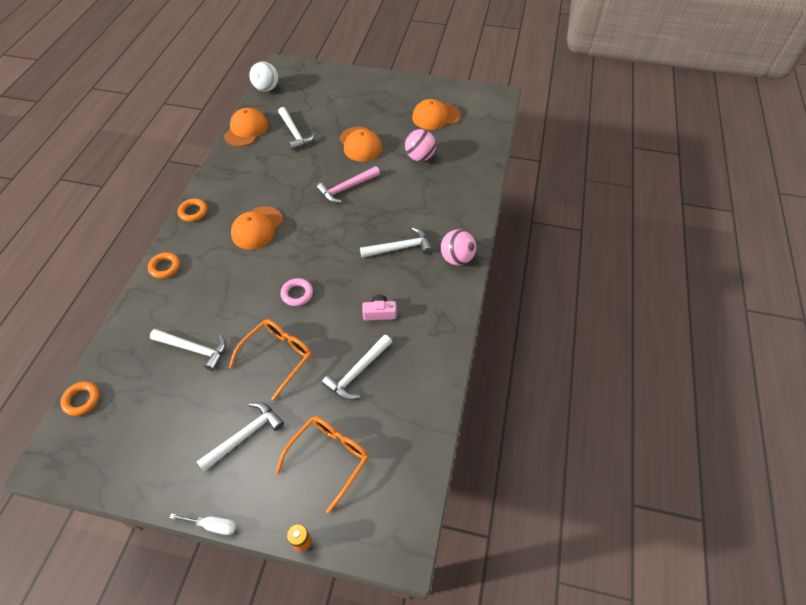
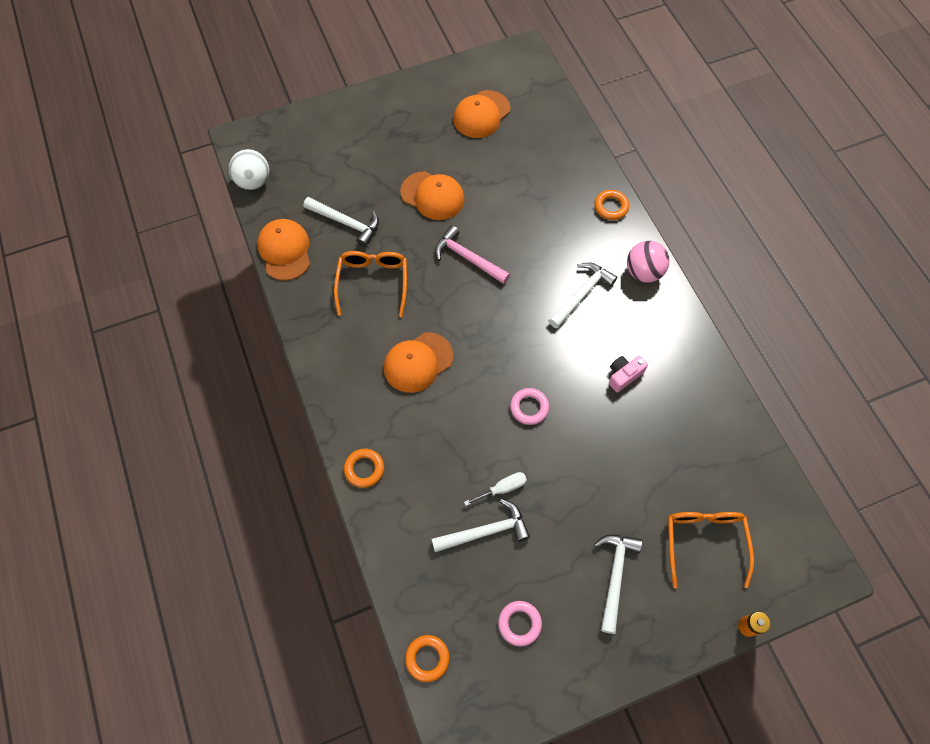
camera: 35 degrees left, 10 degrees up
white screwdriver [170,513,236,535] -> white screwdriver moved to [464,472,527,506]
orange ring [177,199,207,222] -> orange ring moved to [594,190,629,220]
orange glasses [229,319,312,401] -> orange glasses moved to [334,251,407,317]
orange cap [231,206,283,250] -> orange cap turned 60 degrees clockwise [384,332,453,393]
pink hammer [316,166,380,203] -> pink hammer turned 105 degrees clockwise [435,225,510,284]
white hammer [322,334,392,400] -> none
pink ball [405,129,436,161] -> none
none -> pink ring [498,601,542,646]

